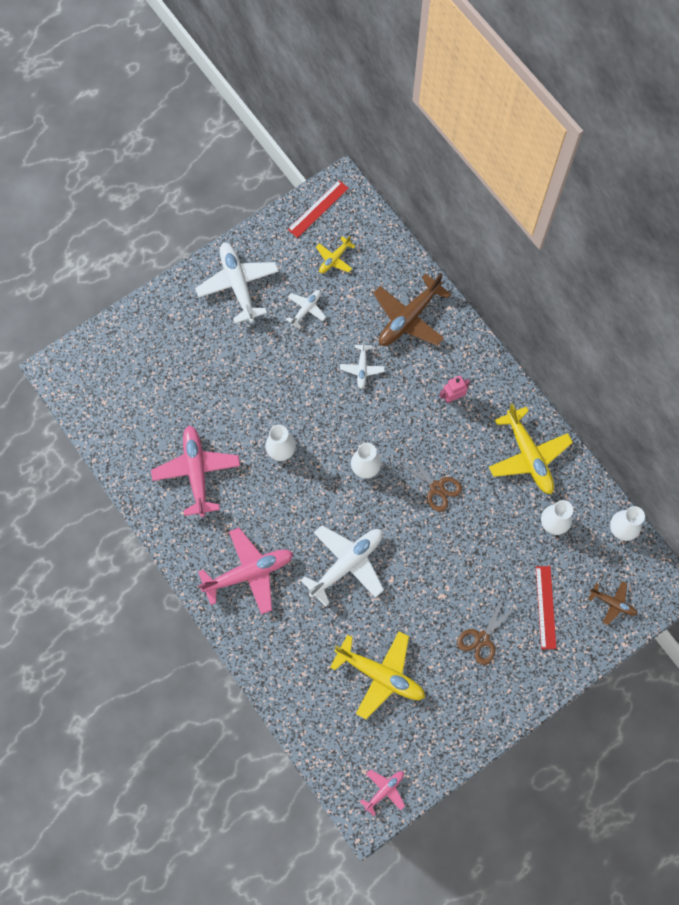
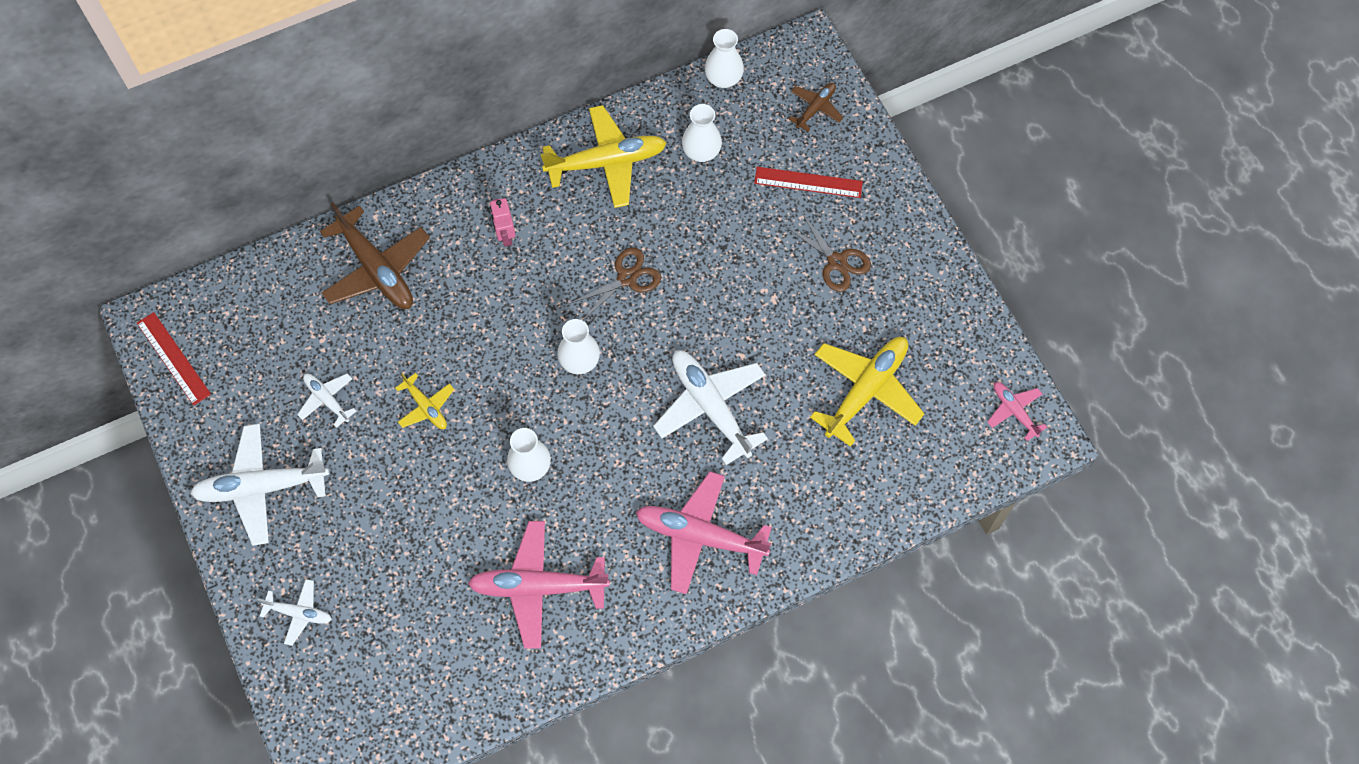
camera: 80 degrees left, 5 degrees down
pink plane [198,528,293,615] -> pink plane turned 60 degrees counterclockwise [636,471,772,594]
yellow plane [316,236,356,273] -> yellow plane moved to [395,373,454,429]
white plane [340,340,385,389] -> white plane moved to [258,579,332,646]

